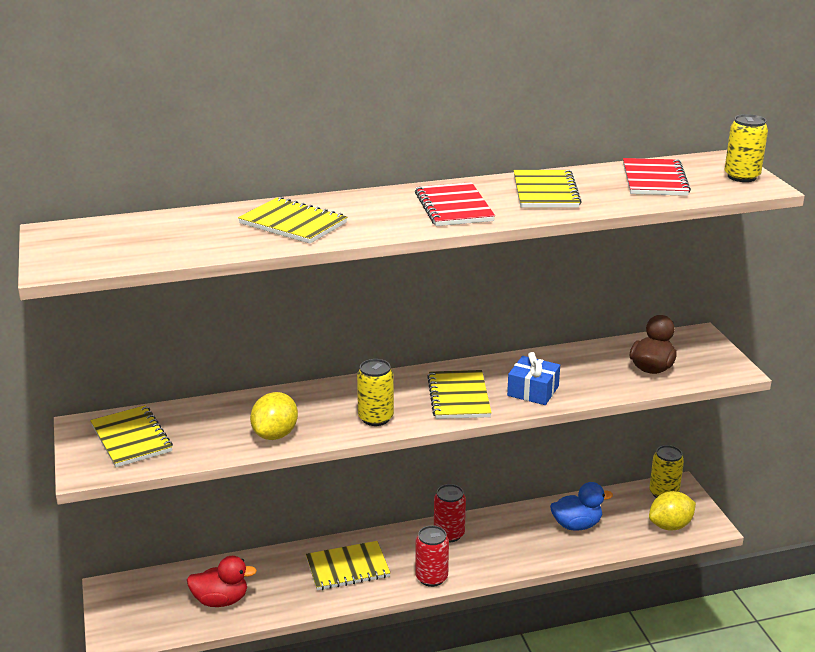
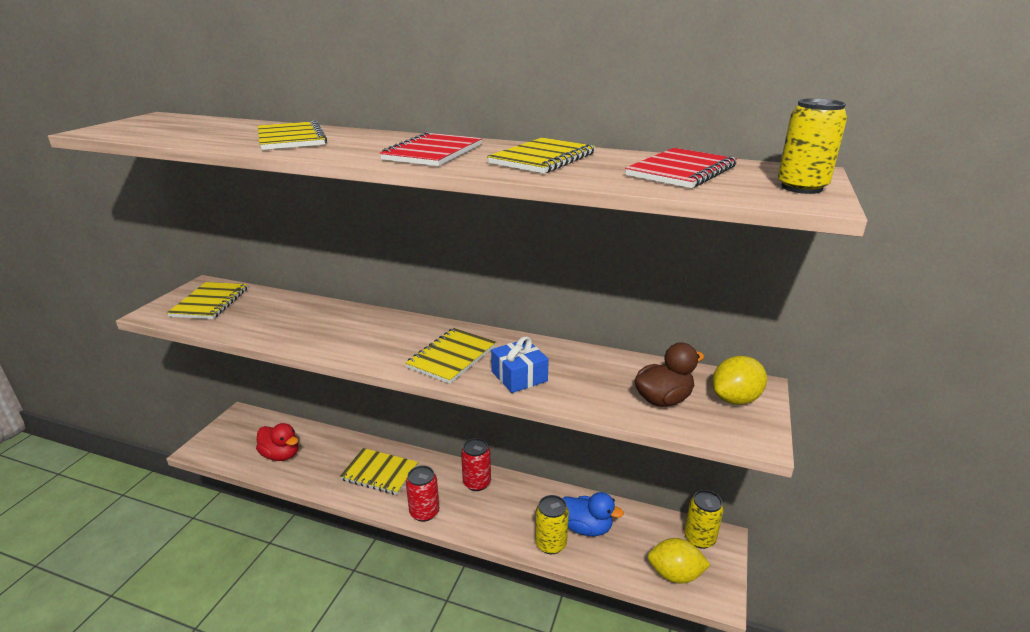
camera: 35 degrees right, 0 degrees up
yellow lemon [250,392,298,440] -> yellow lemon moved to [712,356,767,405]
yellow can [357,359,394,426] -> yellow can moved to [535,495,569,554]

